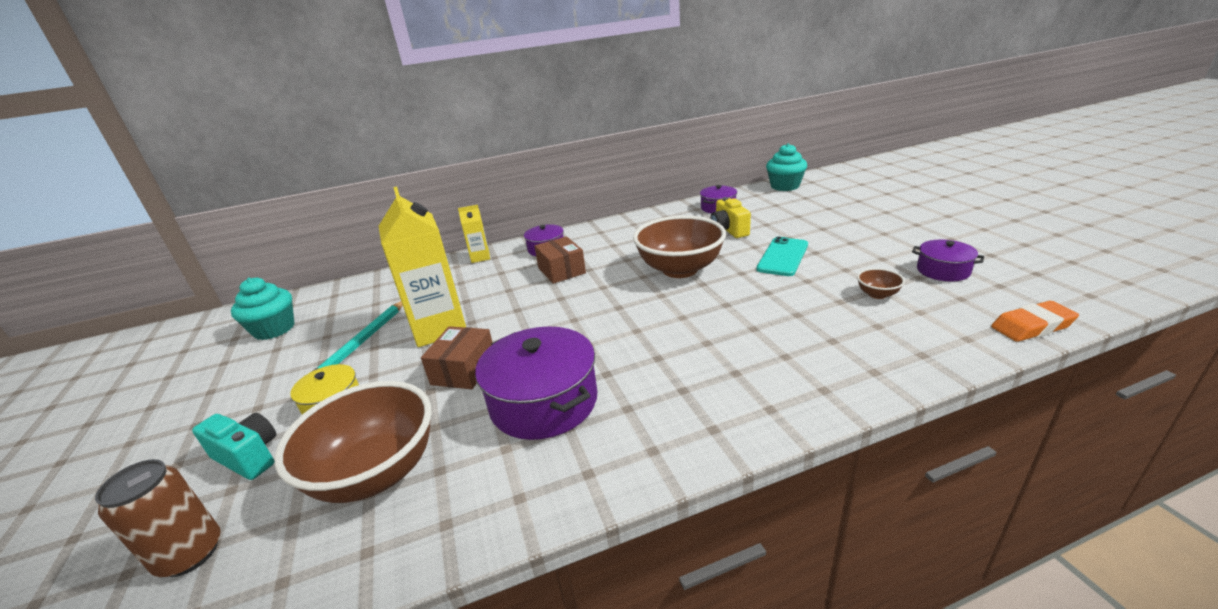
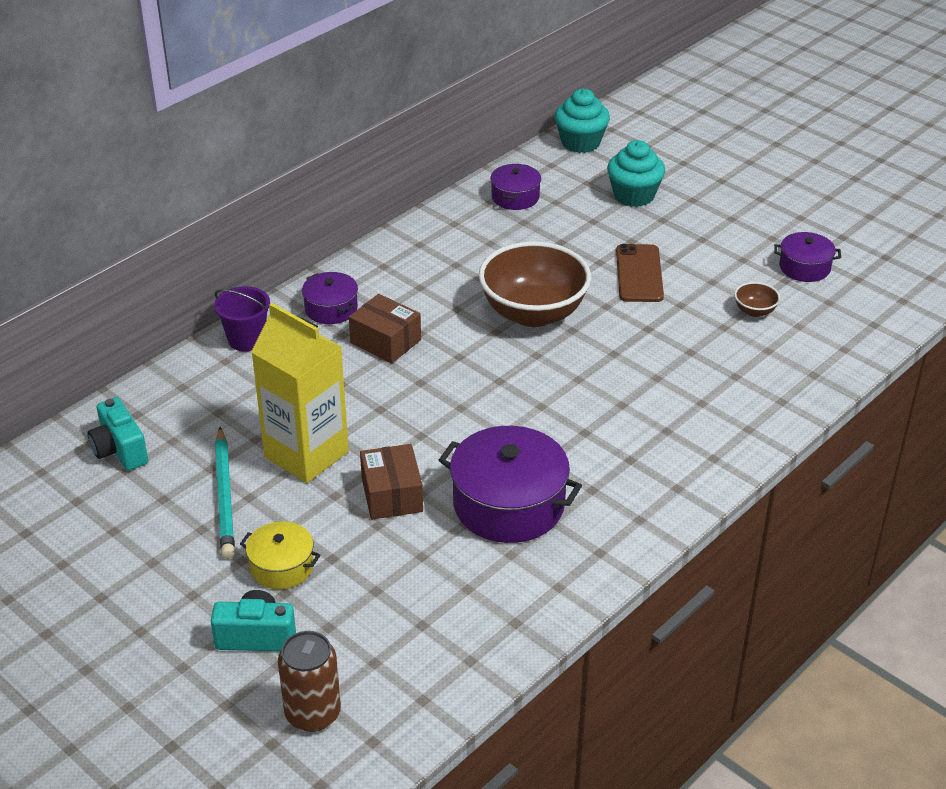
camera: 30 degrees left, 10 degrees up
turquoise cupcake [231,277,295,340] -> turquoise cupcake moved to [607,140,665,207]
brown bowl [275,381,432,503] -> none
yellow carton [458,205,490,263] -> purple bucket [214,286,270,351]
yellow camera [710,197,751,238] -> none
turquoise phone [756,237,808,276] -> brown phone [616,244,664,302]
orange eraser [991,301,1079,342] -> none
none -> turquoise camera [88,397,148,470]

